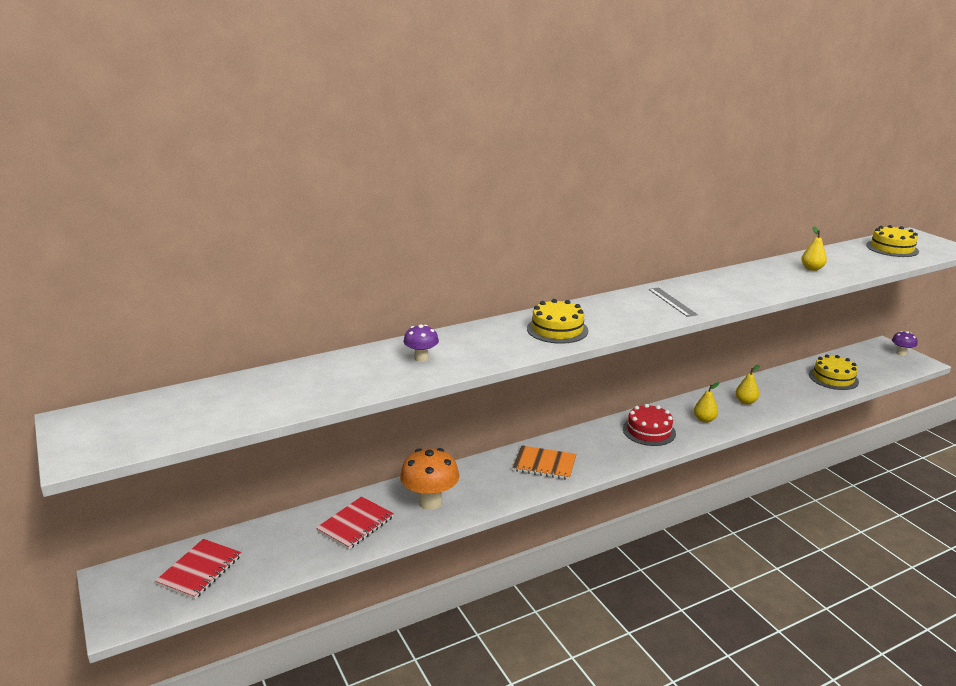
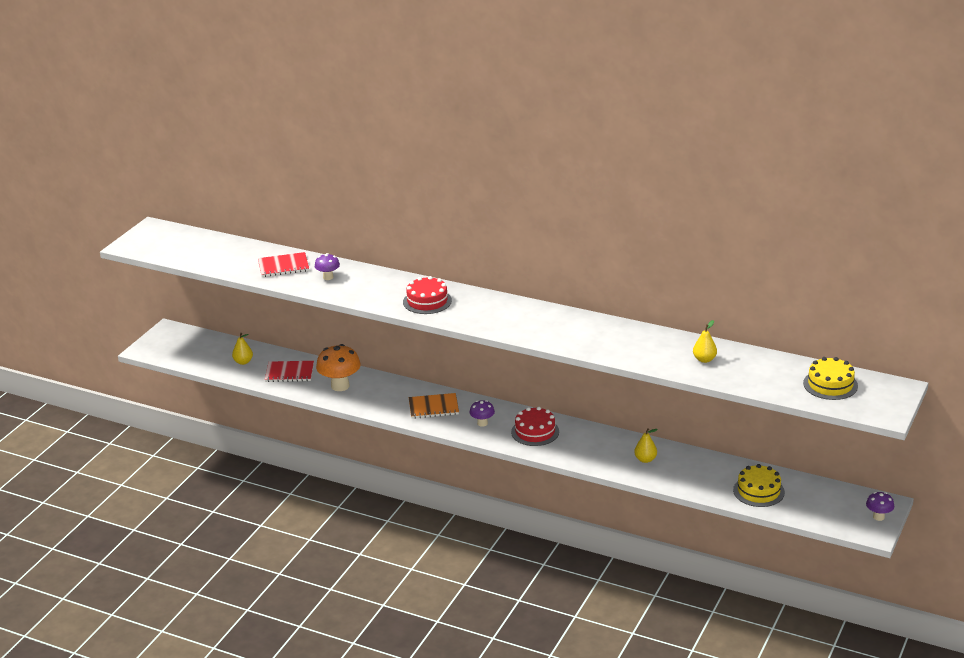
camera: 55 degrees right, 5 degrees up
red notebook [155,539,241,599] -> red notebook moved to [258,252,309,277]
orange notebook [513,445,577,480] -> orange notebook turned 75 degrees counterclockwise [409,393,459,419]
yellow cake [527,299,588,344] -> red cake [403,276,452,314]
grey ruler [648,287,698,317] -> none
yellow pear [694,382,720,423] -> yellow pear moved to [232,333,253,365]
none -> purple mushroom [469,400,495,427]

